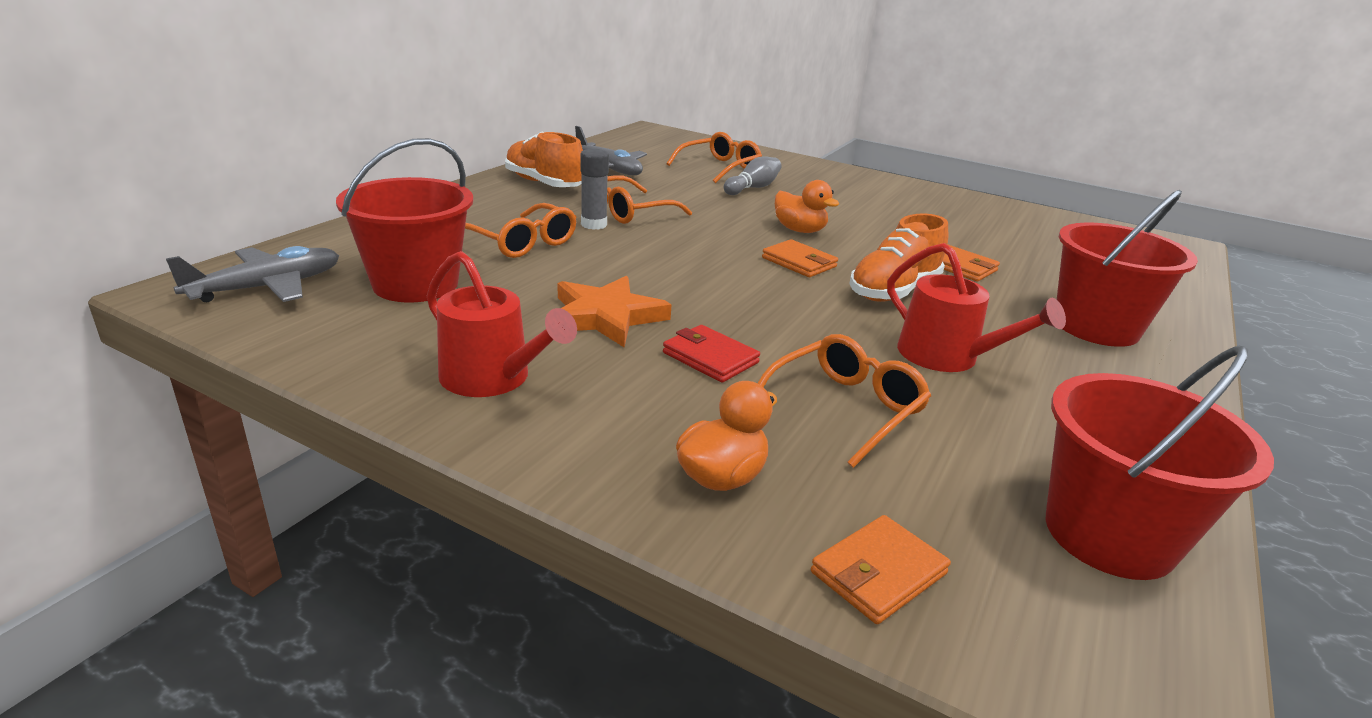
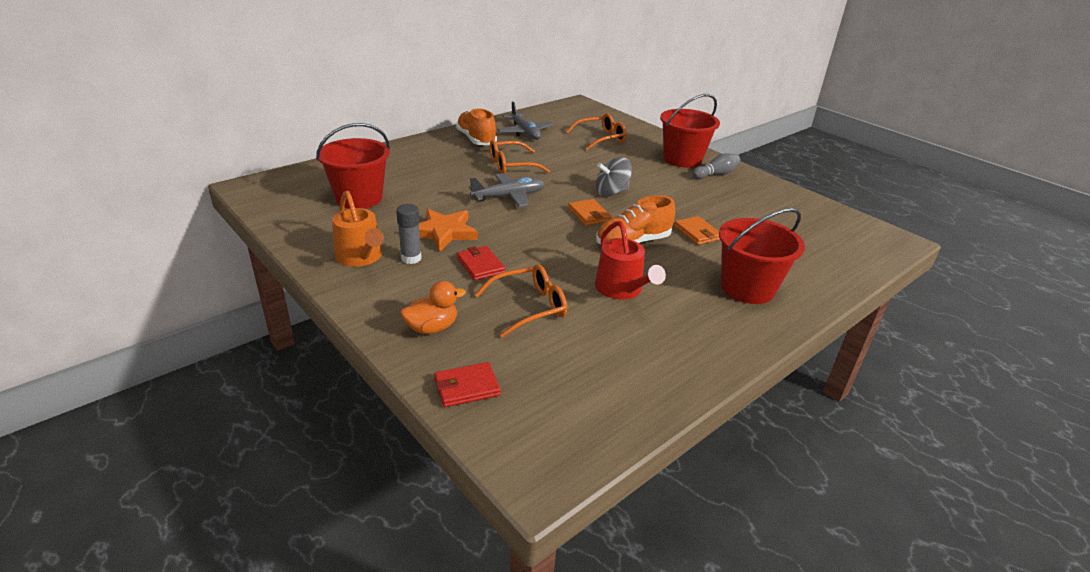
camera: 20 degrees right, 5 degrees up
grey plane [166,246,339,302] -> grey plane moved to [469,173,545,207]
red watering can [427,251,577,397] -> orange watering can [332,191,384,267]
orange glasses [465,203,576,258] -> none
grey glue stick [580,149,609,230] -> grey glue stick moved to [396,204,422,264]
grey bowling pin [724,156,782,195] -> grey bowling pin moved to [692,153,741,179]
orange duck [775,180,839,233] -> grey spinning top [596,157,632,196]
orange wallet [811,515,951,624] -> red wallet [434,362,501,407]
red bucket [1046,346,1274,580] -> red bucket moved to [660,94,720,168]

